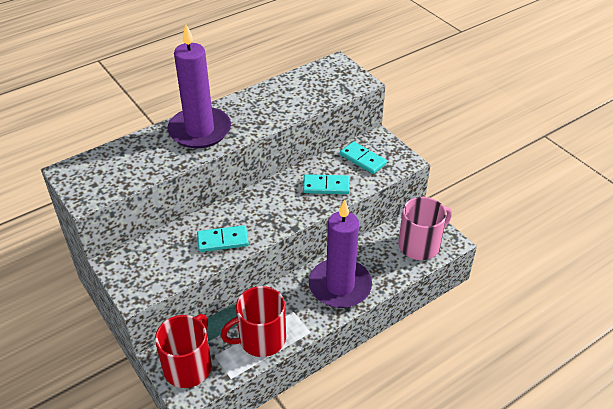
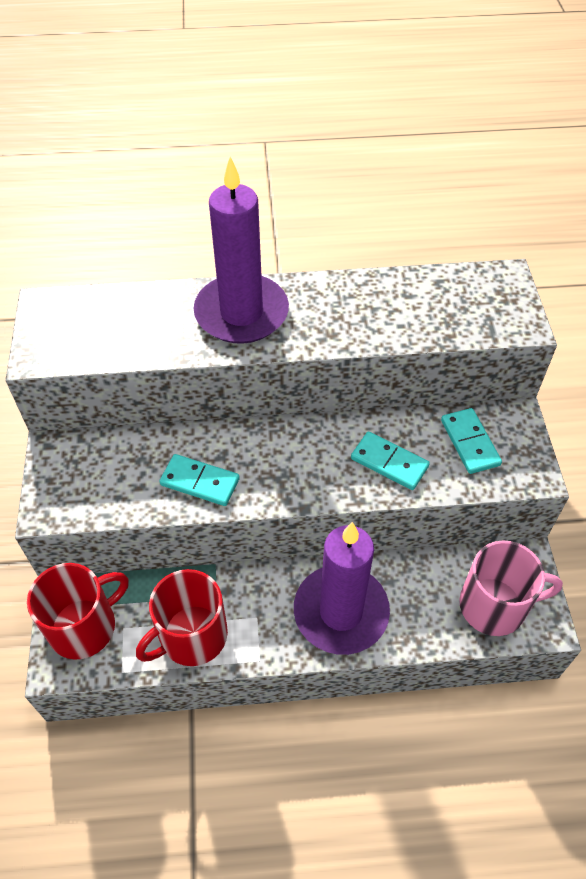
camera: 30 degrees right, 10 degrees up
red mug [221,286,286,357] -> red mug turned 45 degrees counterclockwise [136,569,228,666]

